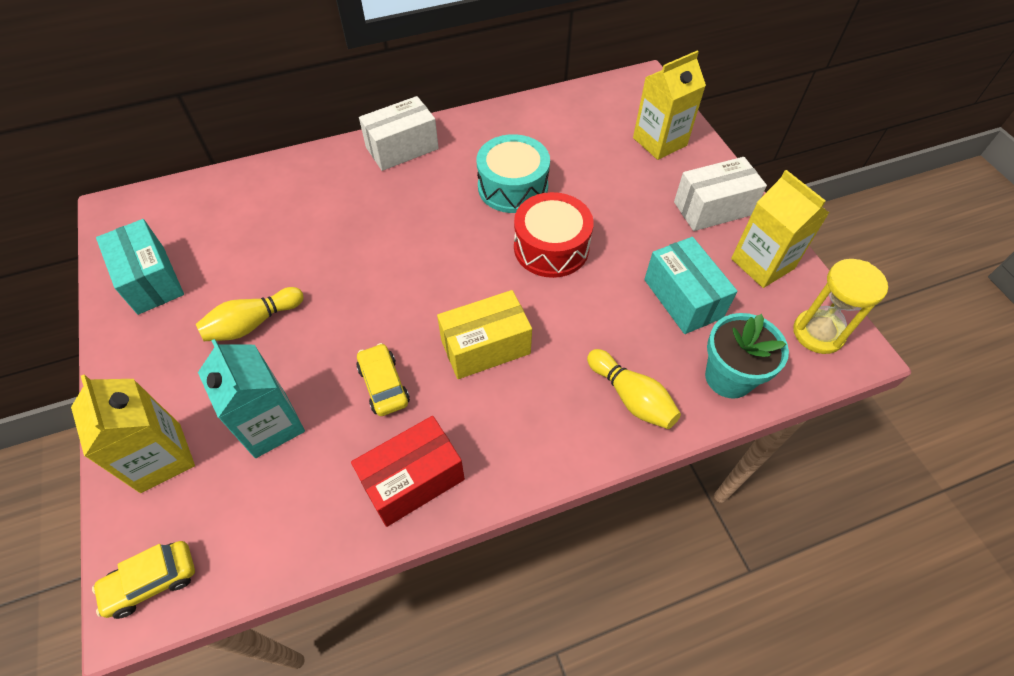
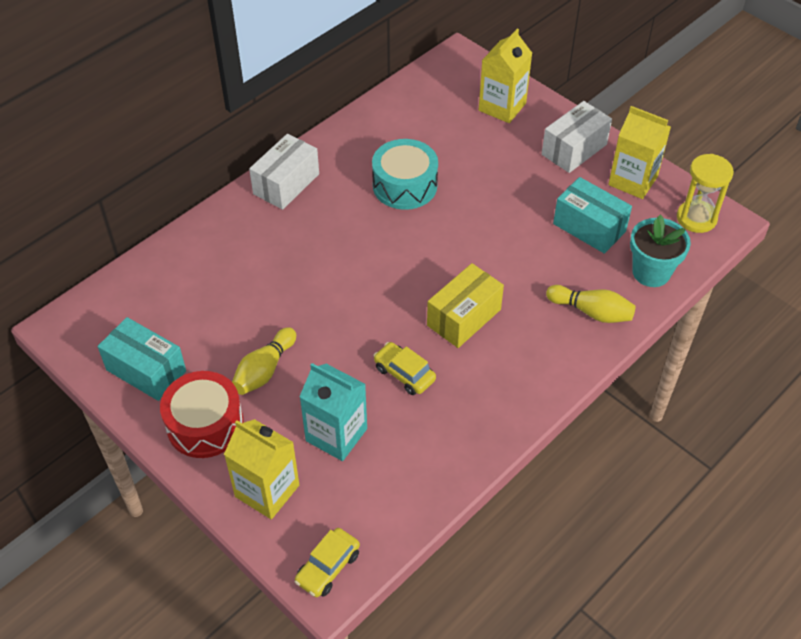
camera: 25 degrees left, 5 degrees down
red box [351,416,465,527] -> none
red drum [514,192,594,278] -> red drum moved to [160,371,244,458]

